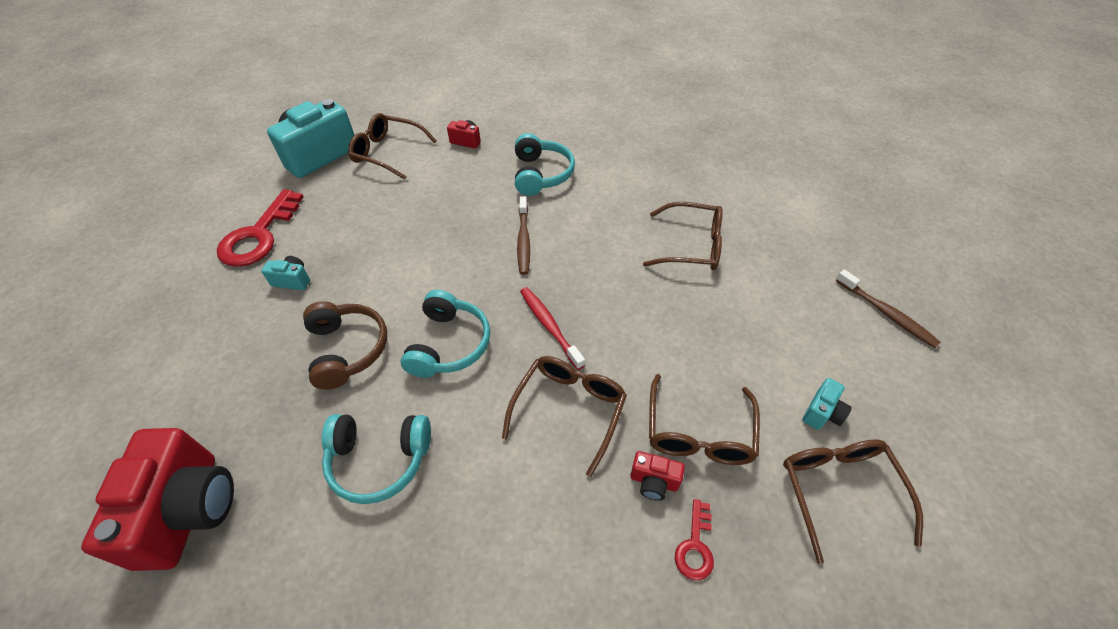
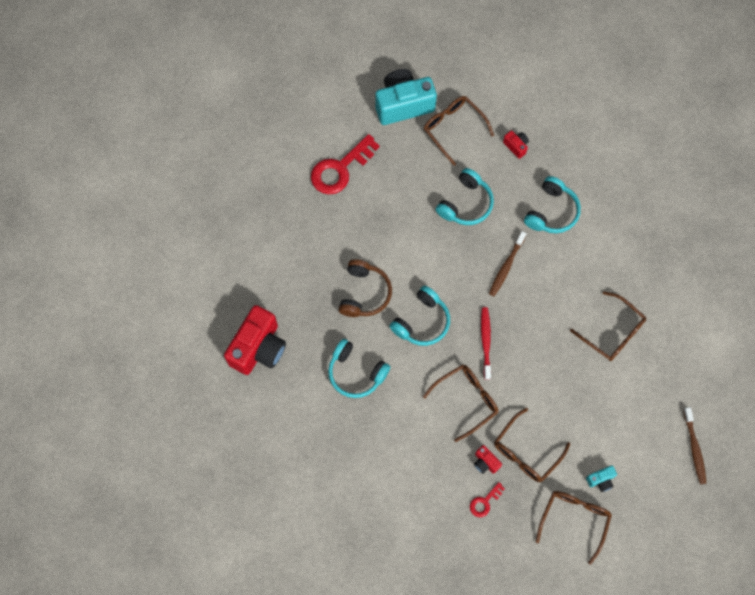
camera: 30 degrees right, 20 degrees up
turquoise camera [261,256,310,290] -> none
none -> turquoise headphones [436,168,494,225]

